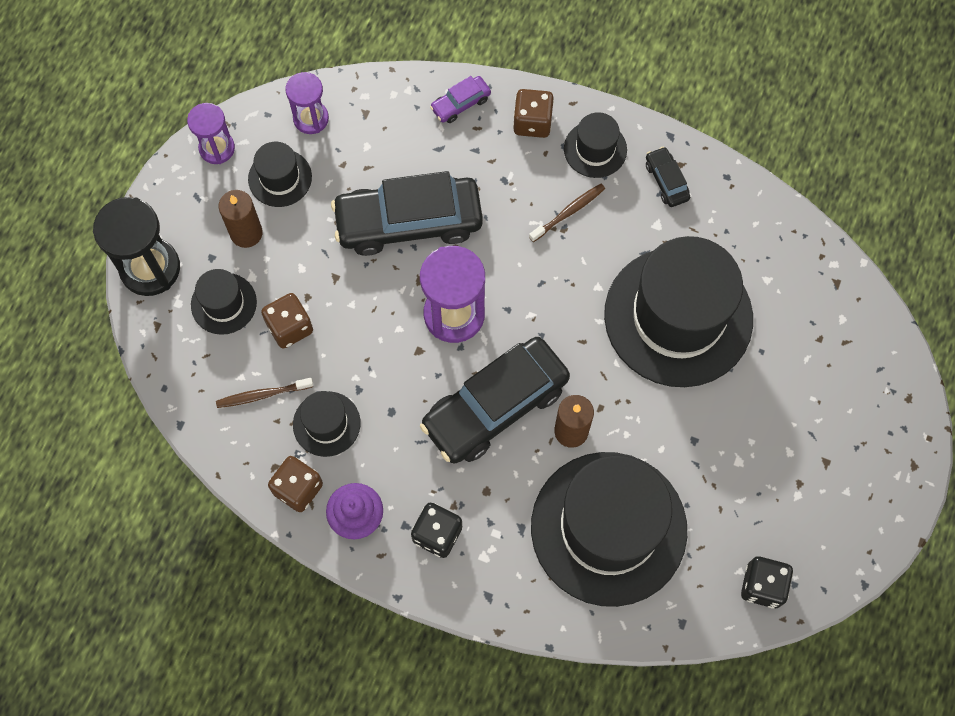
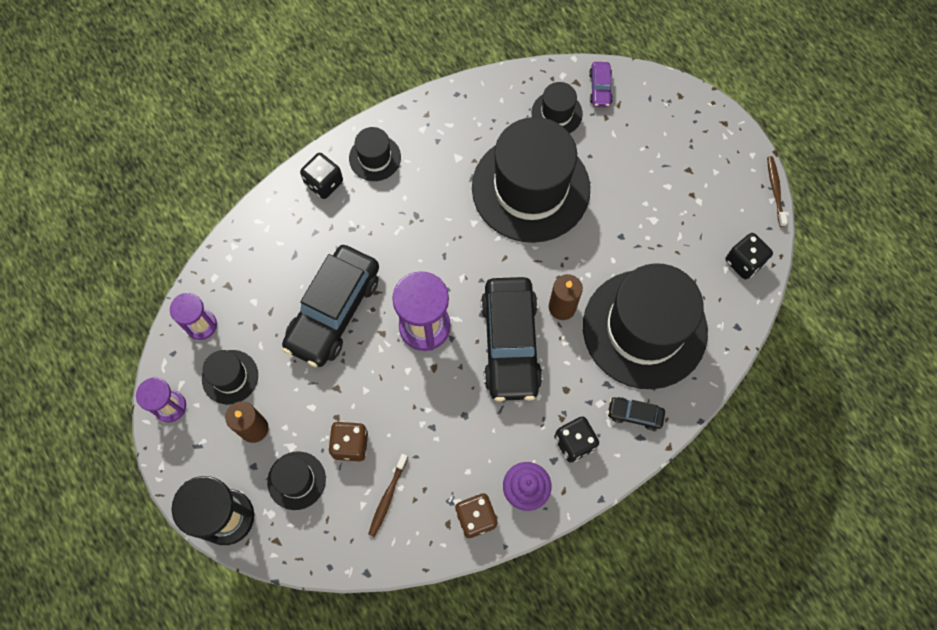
camera: 55 degrees left, 0 degrees up
black hat [293,391,361,457] -> black hat moved to [532,82,583,133]
purple car [430,76,491,123] -> purple car moved to [589,62,613,107]
brown dice [513,89,554,138] -> black dice [300,153,343,199]
brown toothbrush [529,184,605,242] -> brown toothbrush moved to [767,156,788,227]
black car [646,147,690,207] -> black car moved to [607,397,665,430]

